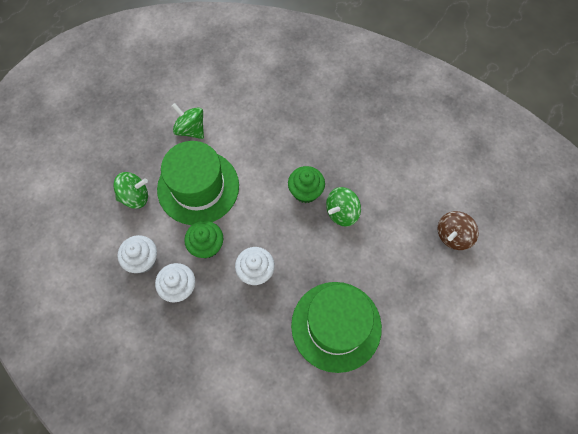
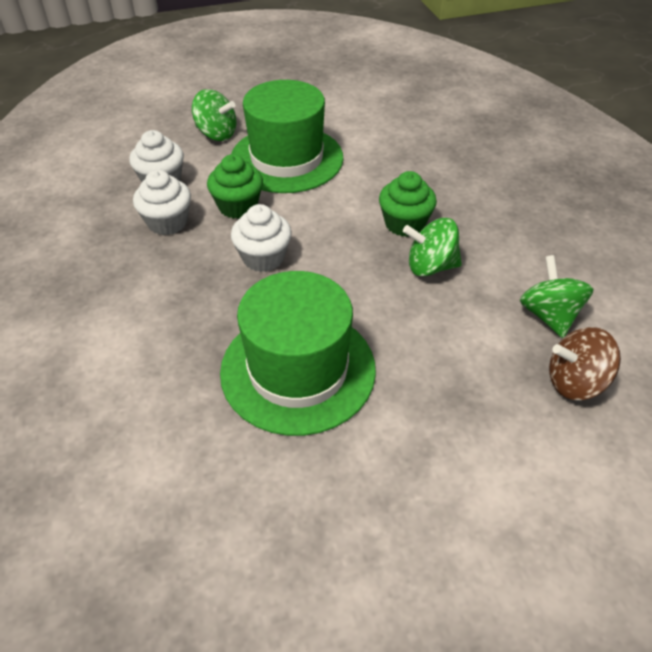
camera: 40 degrees right, 20 degrees down
green spinning top [172,103,204,139] -> green spinning top moved to [520,255,594,338]

